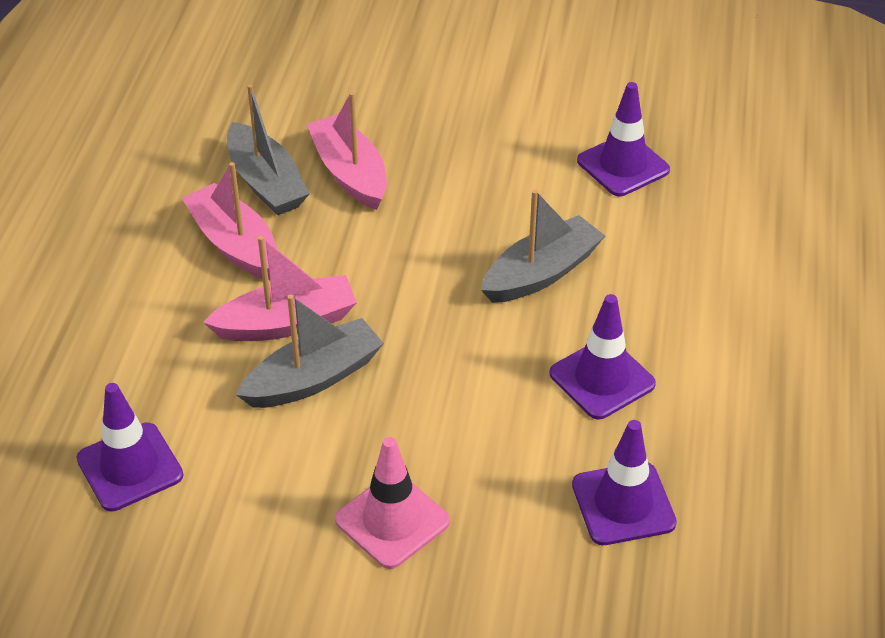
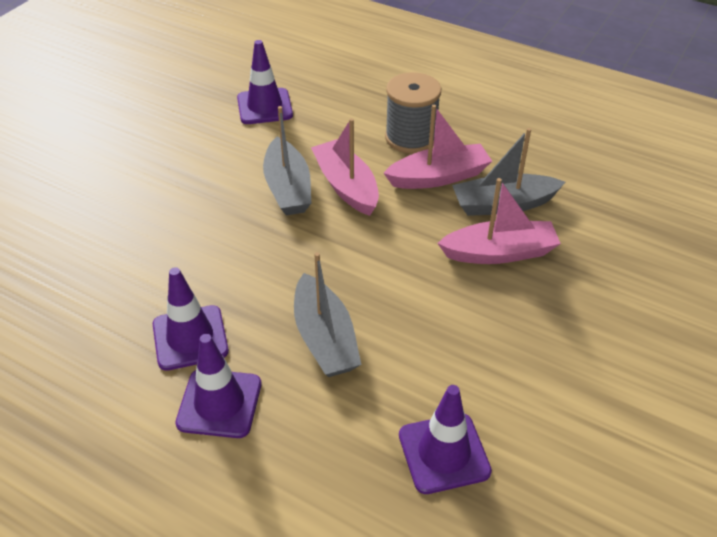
camera: 110 degrees right, 0 degrees up
pink boat [203,236,357,341] -> pink boat turned 150 degrees clockwise [311,118,379,216]
pink traffic cone [335,437,450,569] -> none
purple traffic cone [572,420,677,545] -> purple traffic cone moved to [175,334,261,438]
none -> grey spool [385,72,441,154]

